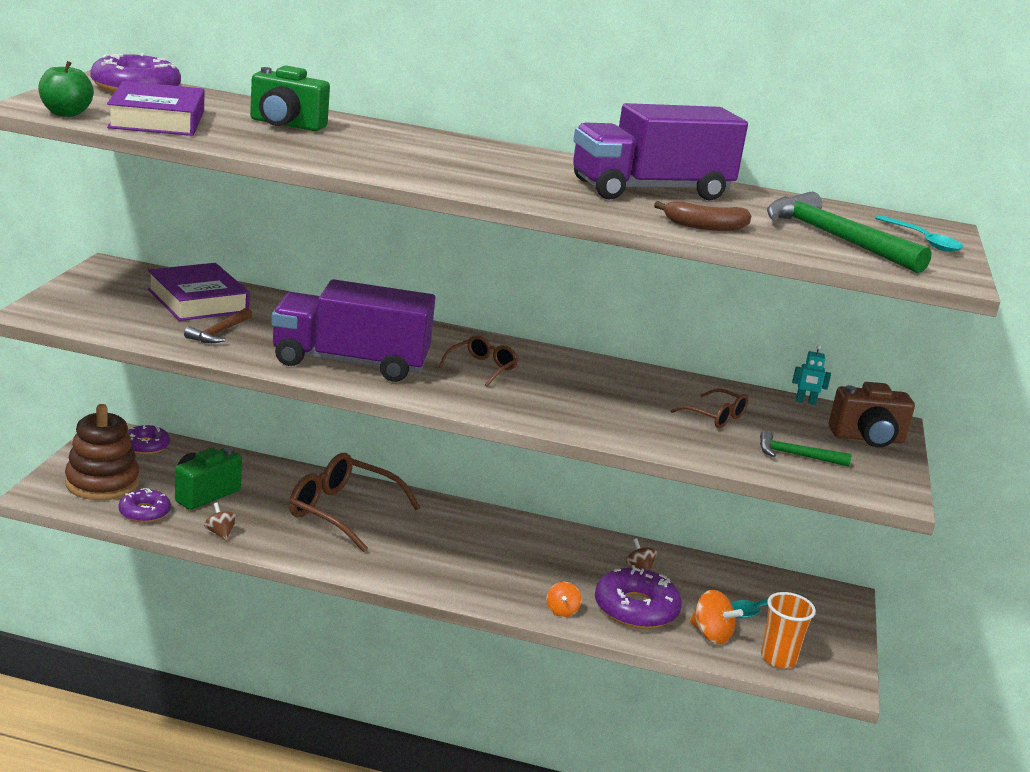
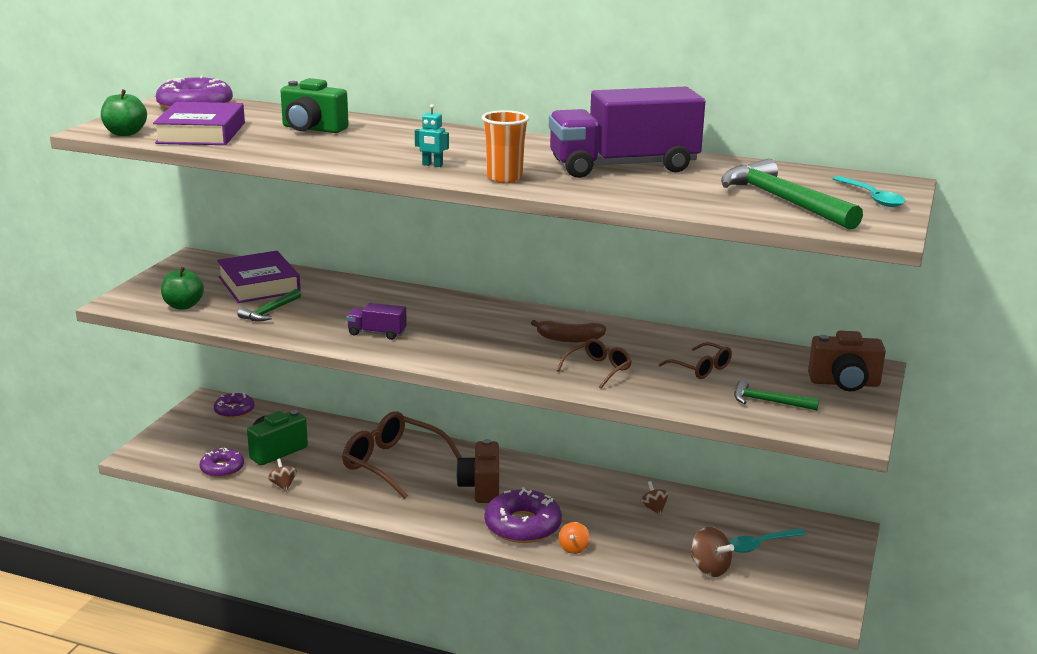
camera: 10 degrees right, 0 degrees up
brown stacking toy [65,404,140,500] -> none
brown hammer [184,308,252,343] -> green hammer [238,289,301,322]
purple truck [271,279,435,382] -> purple truck [347,303,407,340], size x0.42
brown glasses [439,335,518,387] -> brown glasses moved to [557,338,632,388]
purple donut [595,565,682,629] -> purple donut moved to [485,487,562,543]
brown banana [654,201,751,231] -> brown banana moved to [531,320,606,343]
orange spinning top [690,590,743,644] -> brown spinning top [691,527,734,577]
orange cup [761,592,816,668] -> orange cup moved to [482,110,529,183]
turquoise robot [792,345,831,405] -> turquoise robot moved to [415,104,449,167]
none -> green apple [161,267,204,310]
none -> brown camera [456,439,499,503]

